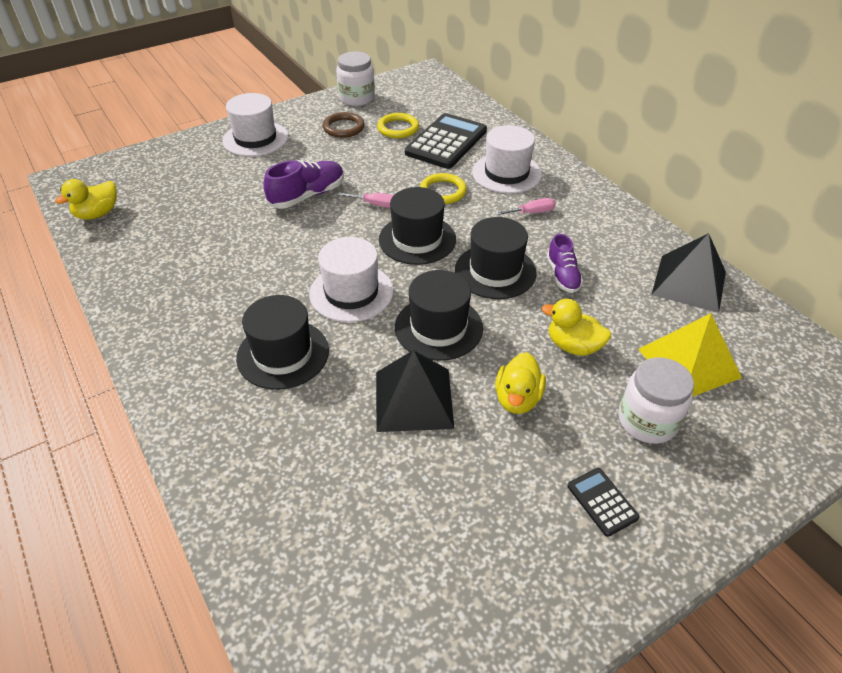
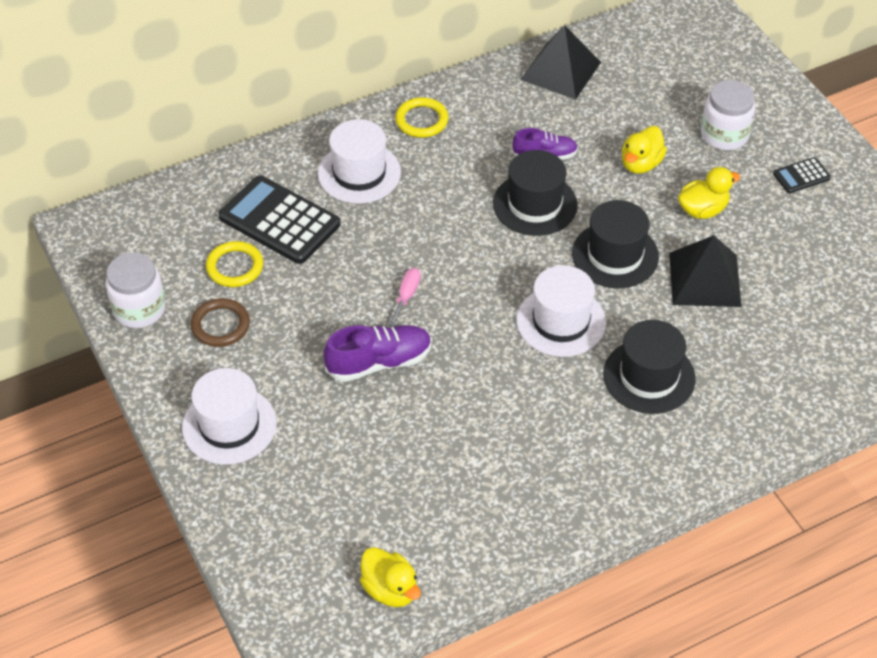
camera: 85 degrees left, 5 degrees up
purple shoe [263,160,344,209] -> purple shoe turned 105 degrees clockwise [324,325,432,382]
black hat [379,187,456,265] -> none
yellow ring [420,173,467,204] -> yellow ring moved to [395,97,448,137]
pink screwdriver [495,198,556,215] -> none
yellow duck [495,352,546,414] -> yellow duck turned 45 degrees counterclockwise [678,167,740,219]
yellow pyramid [638,313,742,396] -> none

